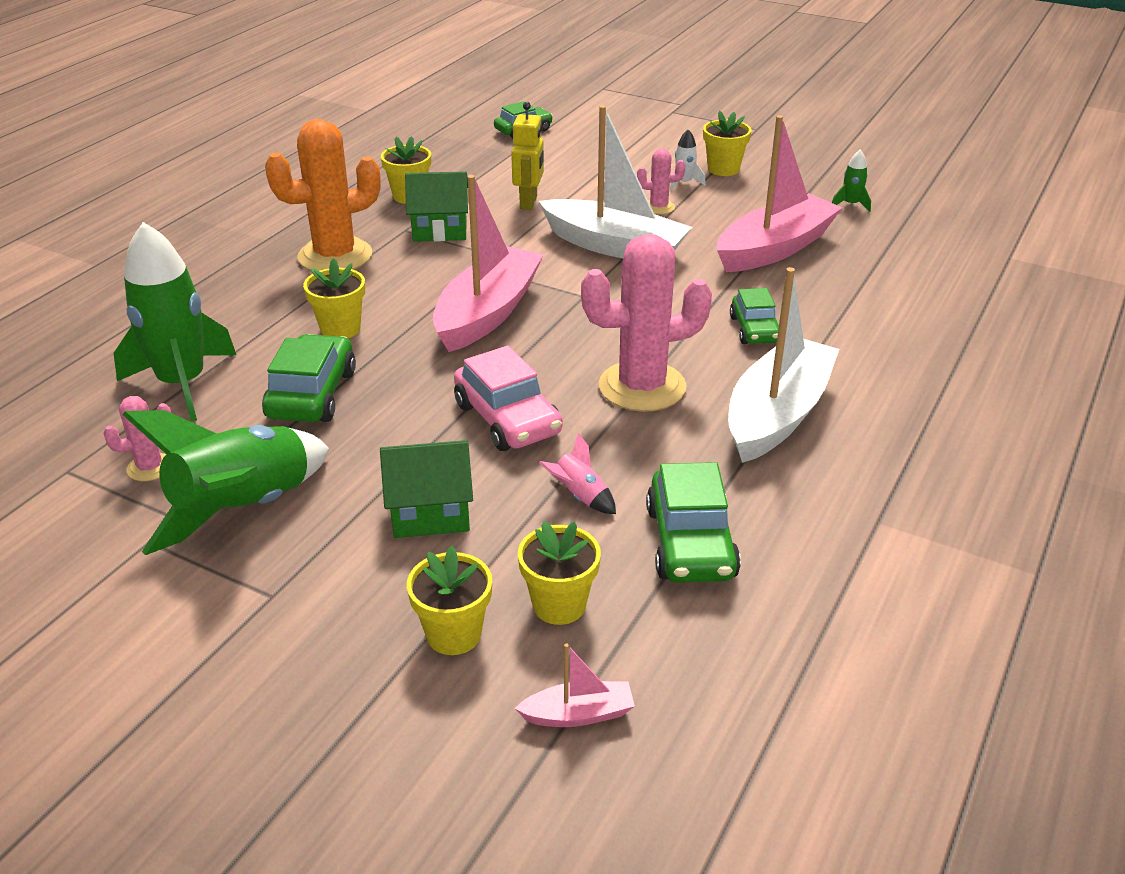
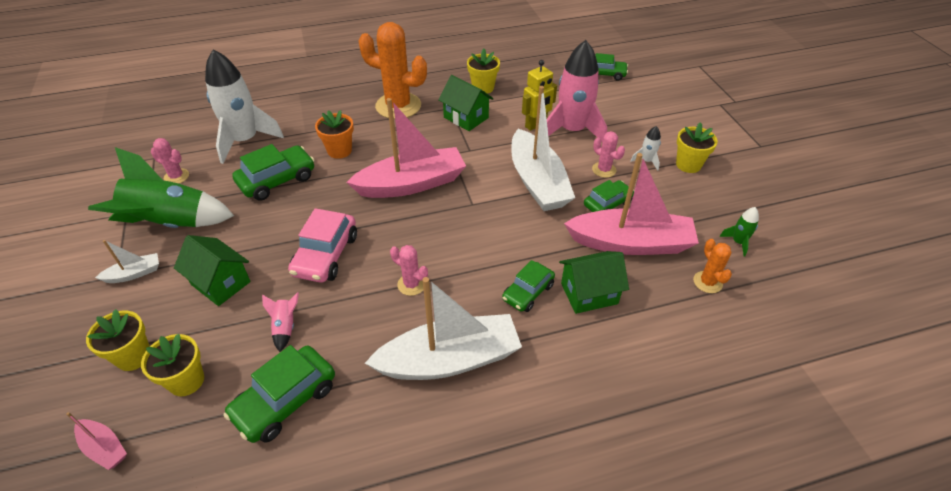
camera: 45 degrees right, 10 degrees up
green rocket [114,222,236,422] -> white rocket [205,49,284,164]
yellow flower pot [303,258,365,338] -> orange flower pot [315,110,354,159]
pink cactus [581,234,712,412] -> pink cactus [390,245,428,296], size x0.47
none -> white boat [95,240,159,283]
none -> pink rocket [547,40,607,142]
none -> green house [559,251,629,314]
none -> green car [584,180,634,212]
none -> orange cactus [693,239,732,293]

